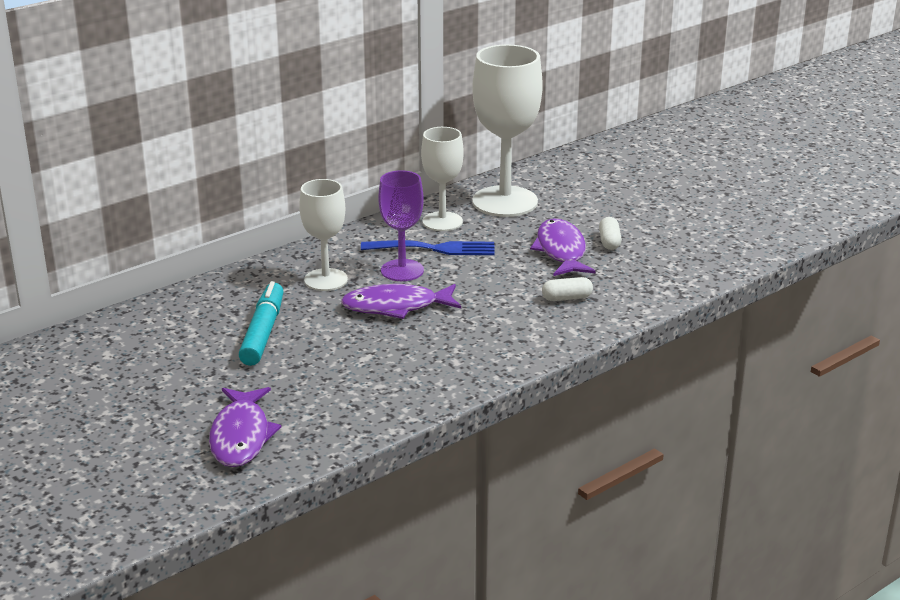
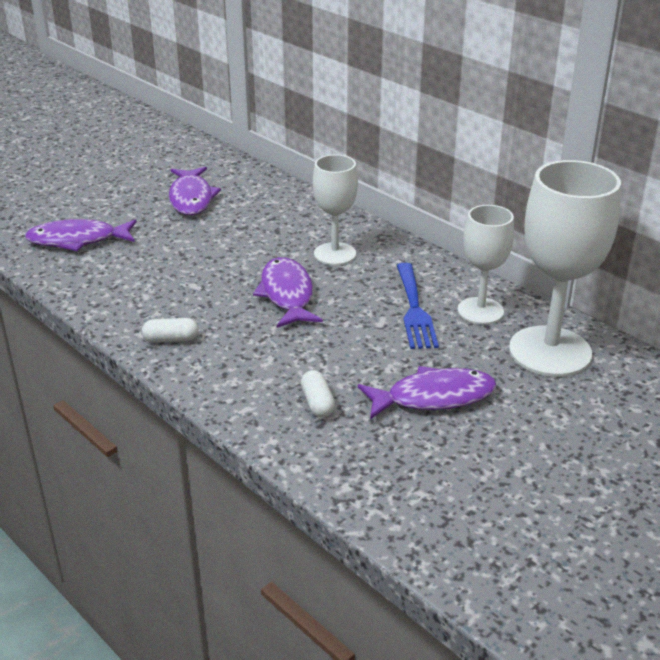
camera: 85 degrees right, 5 degrees up
turquoise marker [239,281,284,366] -> none
purple goblet [378,170,424,281] -> none
white capsule [599,217,622,250] -> white capsule moved to [142,318,199,343]
none -> purple fish [169,167,221,215]

